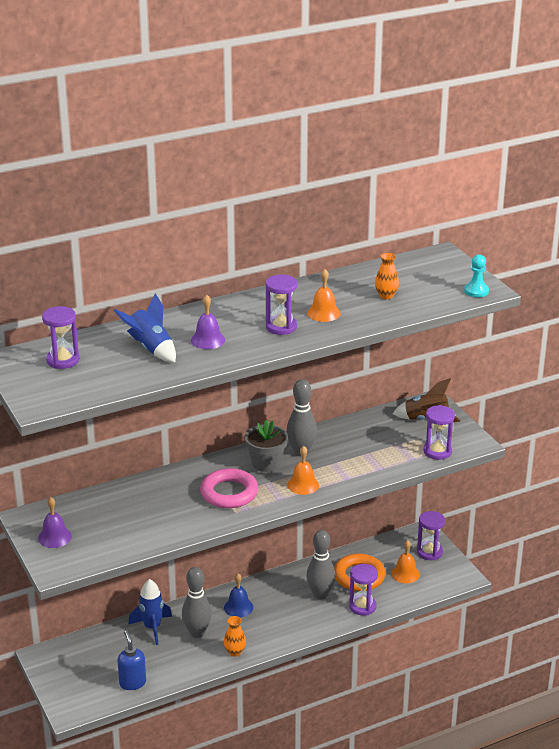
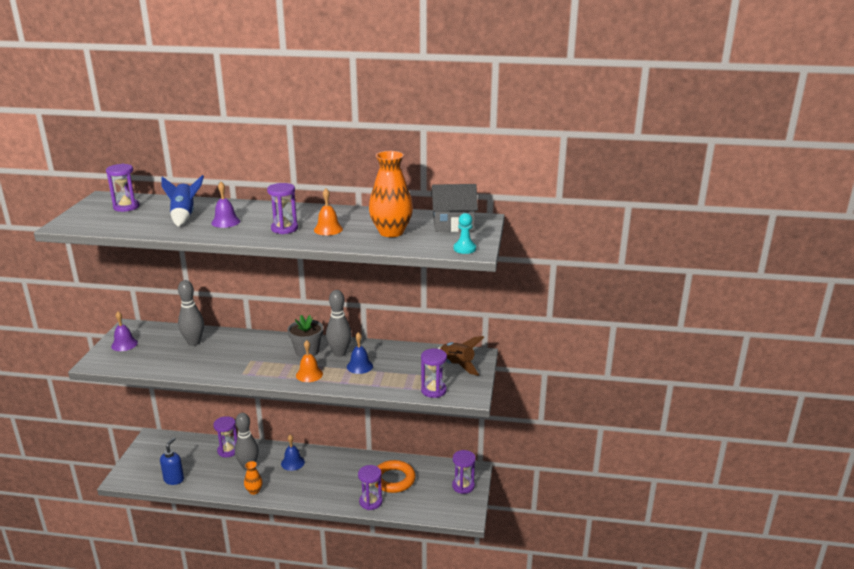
camera: 35 degrees right, 5 degrees down
blue rocket [128,579,172,645] -> purple hourglass [213,416,237,457]
pink ring [200,468,258,508] -> none
grey bowling pin [306,530,335,600] -> grey bowling pin moved to [178,280,204,346]
orange vase [375,253,399,299] -> orange vase [369,151,413,237], size x2.01
orange bell [391,540,420,583] -> none
none -> blue bell [347,332,373,374]
none -> grey house [431,184,478,232]

